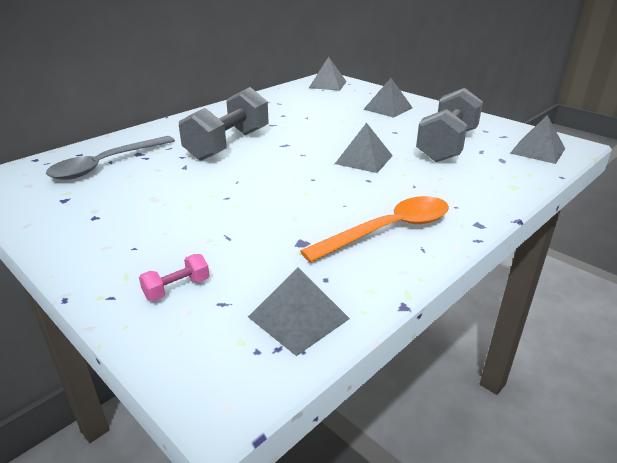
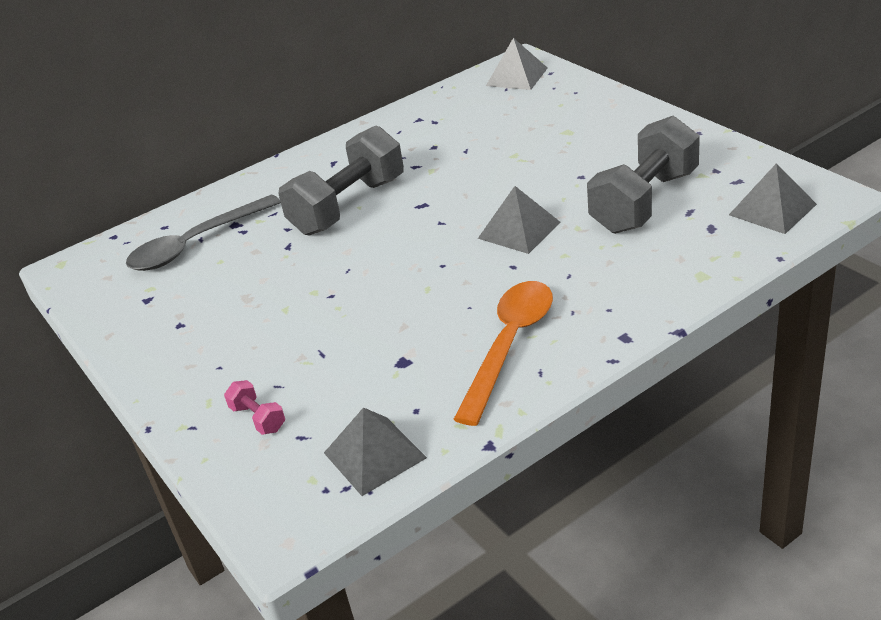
camera: 15 degrees right, 5 degrees up
pink dumbbell [139,254,209,301] -> pink dumbbell turned 75 degrees clockwise [224,380,285,435]
orange spoon [300,196,449,263] -> orange spoon turned 45 degrees counterclockwise [453,281,553,426]
grey pyramid [363,78,413,118] -> none

